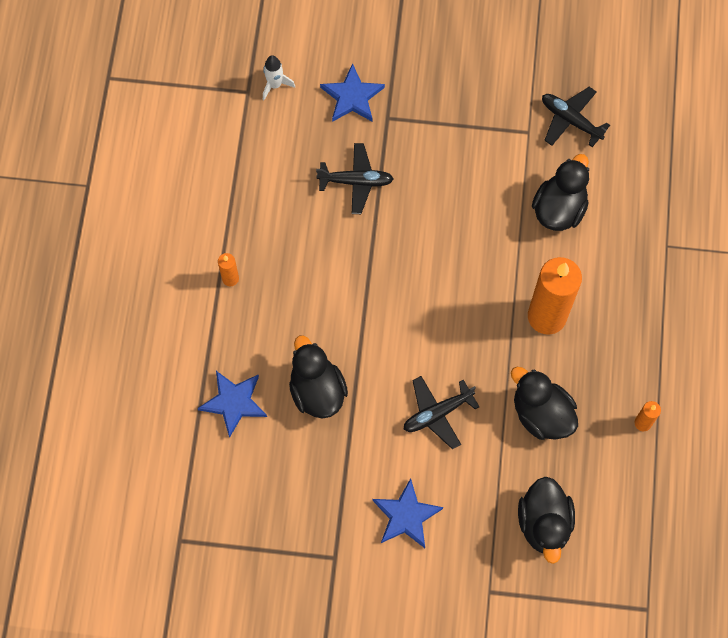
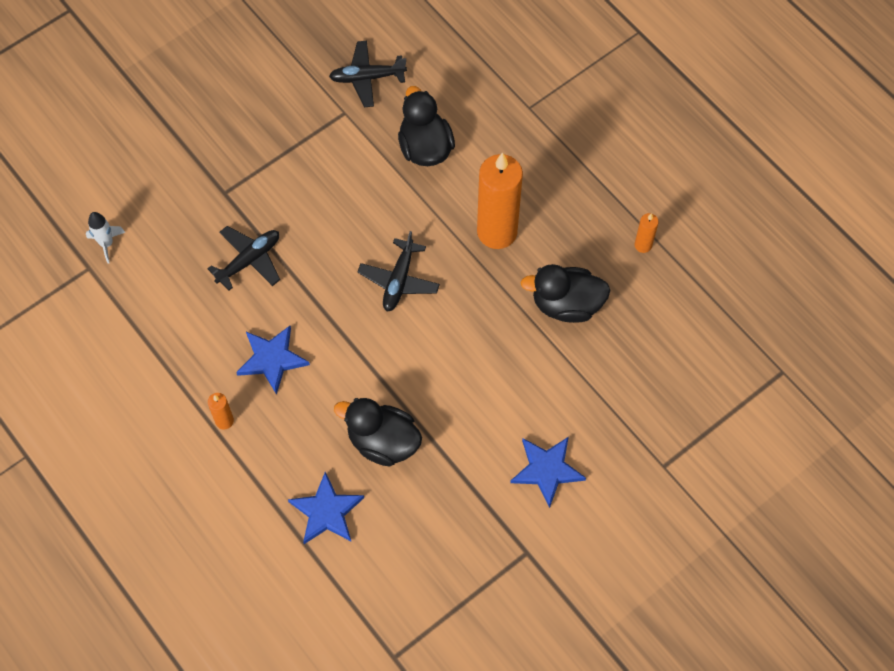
camera: 45 degrees left, 5 degrees down
blue star [320,63,385,122] -> blue star moved to [236,326,310,395]
black plane [403,376,479,449] -> black plane moved to [357,231,440,311]
black duck [518,476,575,564] -> none

